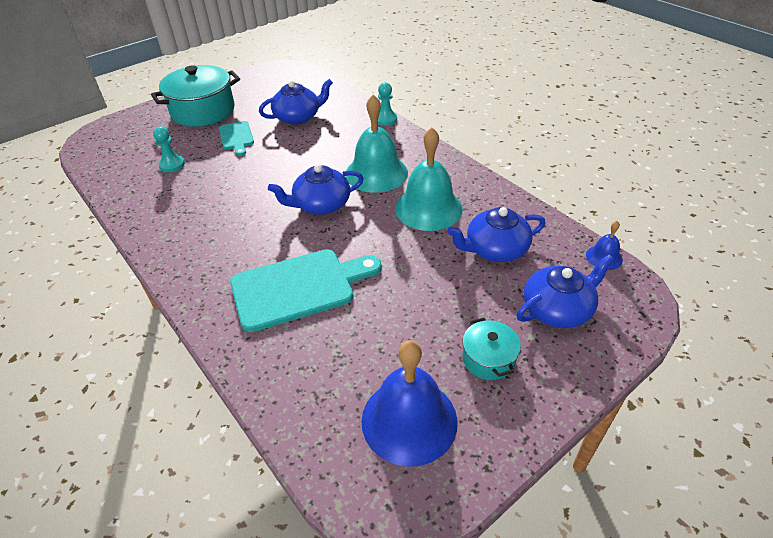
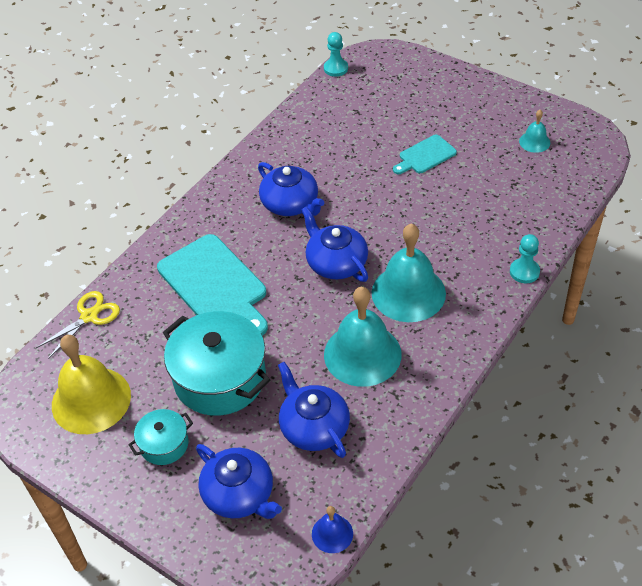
camera: 75 degrees right, 5 degrees up
turquoise pot [151,65,240,127] -> turquoise pot moved to [163,311,270,416]
turquoise pawn [153,126,185,172] -> turquoise pawn moved to [324,32,348,77]
blue teapot [259,79,333,125] -> blue teapot moved to [258,162,324,216]
blue bell [361,340,458,467] -> yellow bell [52,335,131,434]
none -> yellow scissors [36,291,120,359]
none -> turquoise bell [519,110,550,153]

